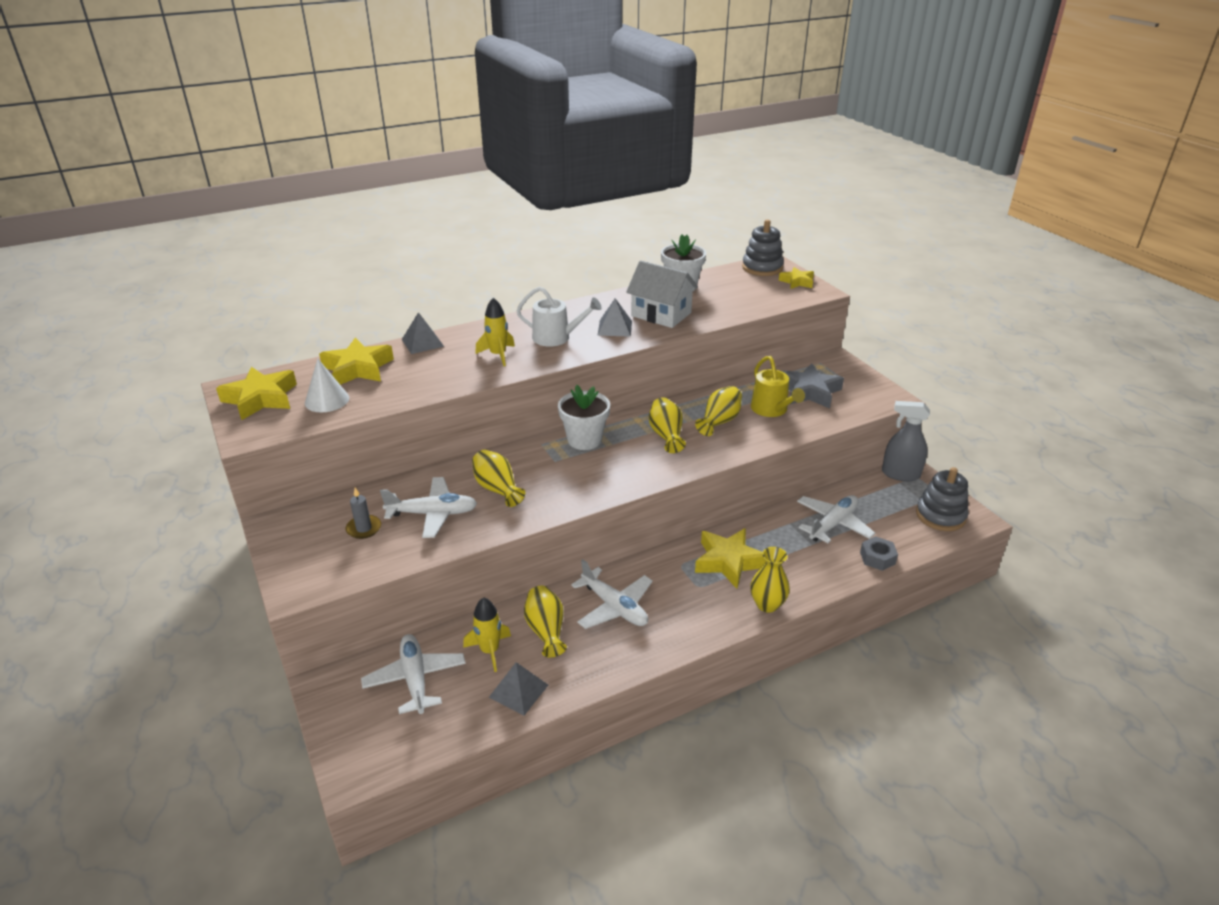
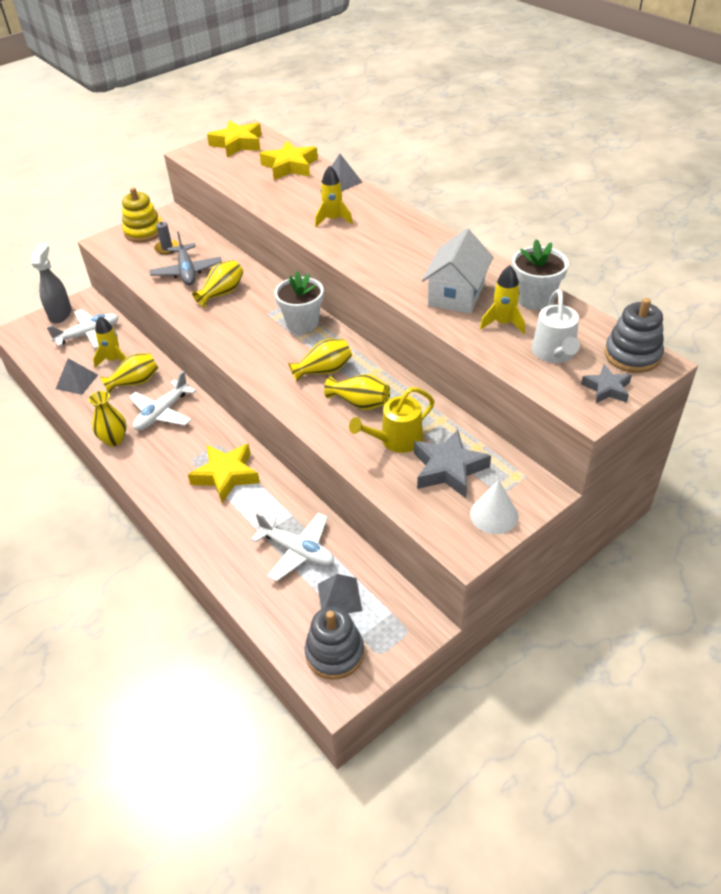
camera: 80 degrees right, 10 degrees up
white cone [305,358,349,412] -> white cone moved to [470,479,518,534]
white plane [380,477,477,538] -> grey plane [149,232,222,285]
white watering can [516,287,602,347] -> white watering can moved to [532,289,580,363]
grey pyramid [597,298,632,337] -> grey pyramid moved to [318,574,362,613]
yellow vase [750,547,790,613] -> yellow vase moved to [88,391,127,446]
yellow star [779,267,814,289] -> grey star [581,365,632,403]
grey nut [860,536,898,571] -> none
grey spray bottle [882,401,930,481] -> grey spray bottle moved to [31,244,72,323]
none -> yellow stacking toy [122,187,159,242]
none -> yellow rocket [480,265,525,334]

